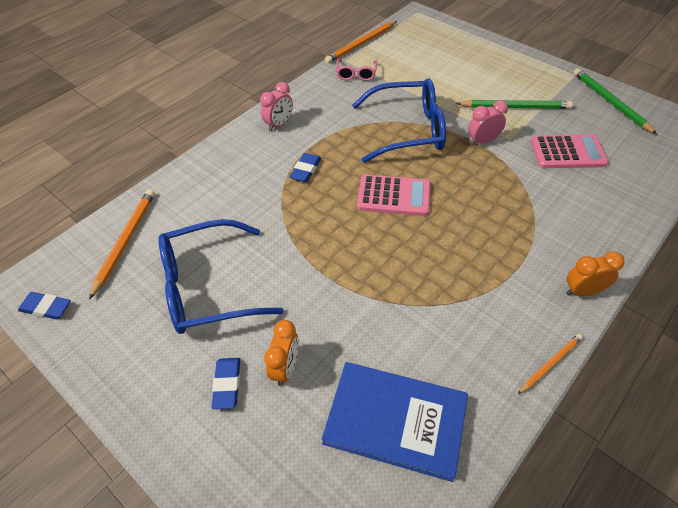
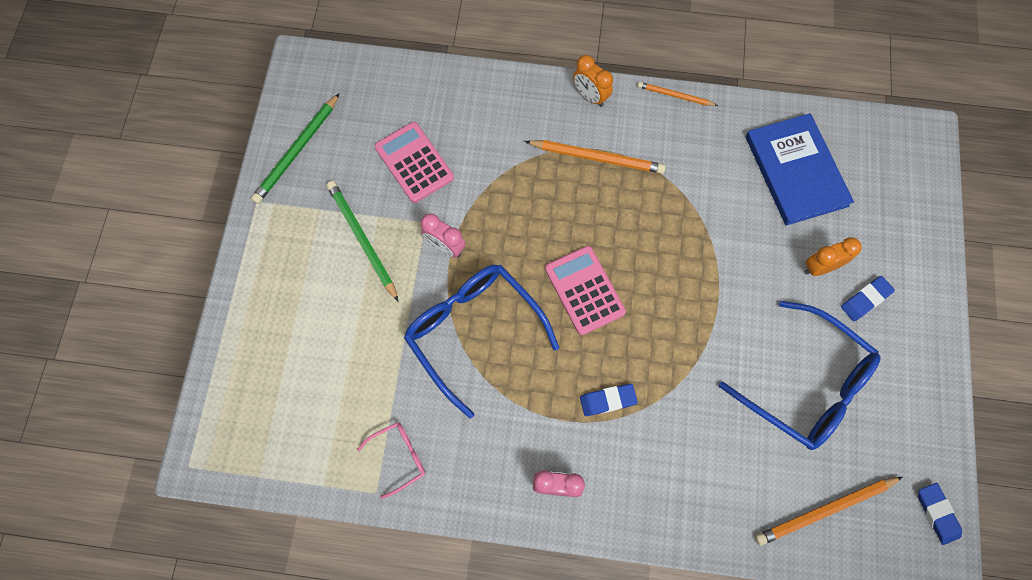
camera: 125 degrees left, 20 degrees up
orange pencil [325,21,397,63] -> orange pencil moved to [525,140,666,174]

